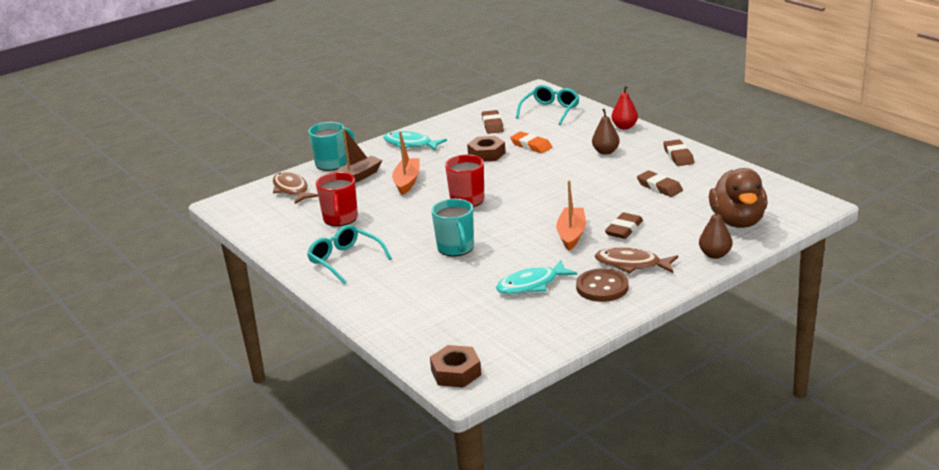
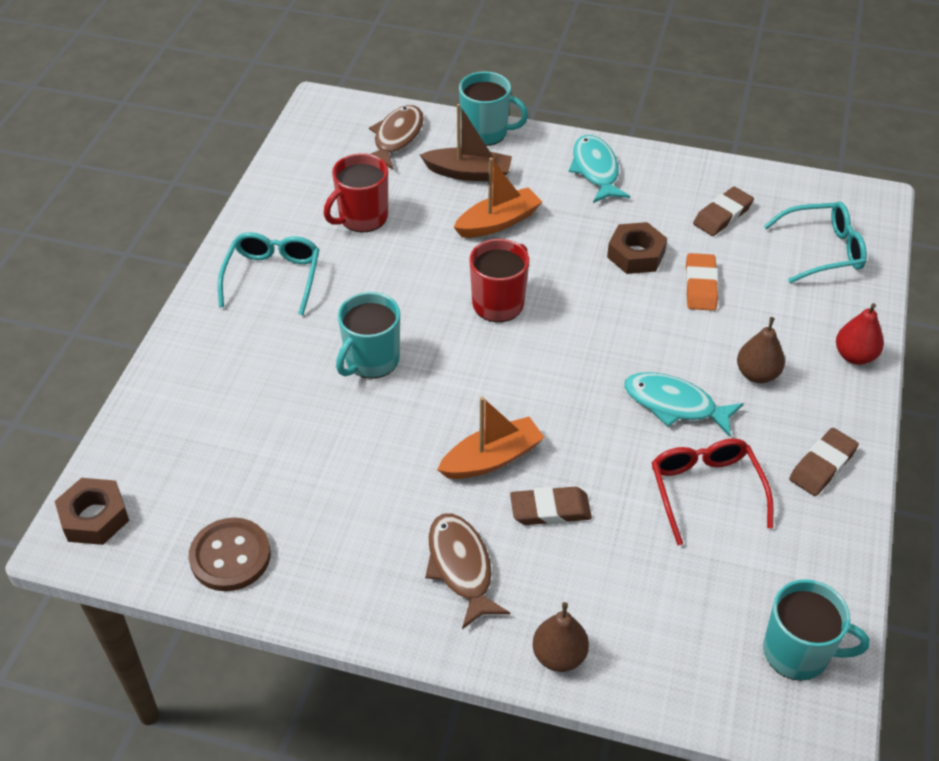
camera: 50 degrees right, 20 degrees up
turquoise fish [496,260,577,294] -> turquoise fish moved to [624,372,744,437]
brown button [576,268,628,302] -> brown button moved to [189,518,271,591]
brown eraser [637,171,683,197] -> red glasses [652,438,773,545]
brown duck [709,168,767,228] -> none
none -> turquoise mug [763,579,870,681]

